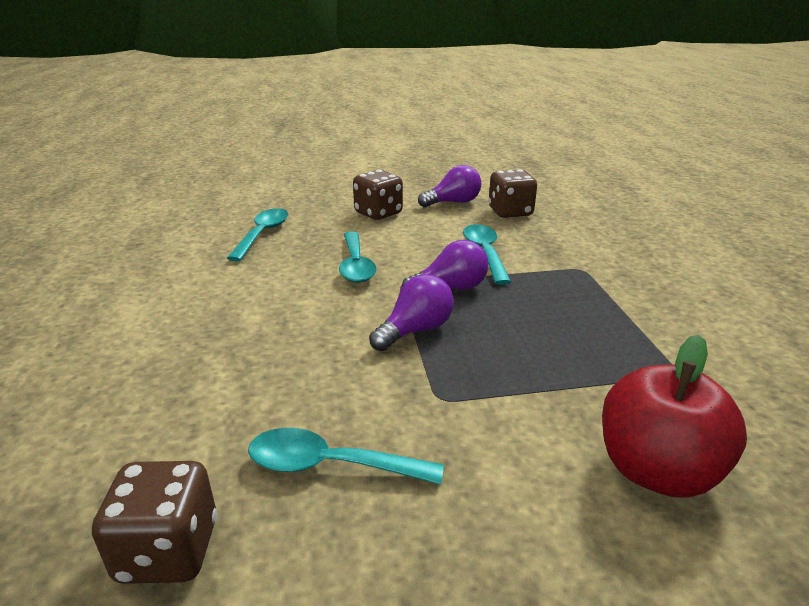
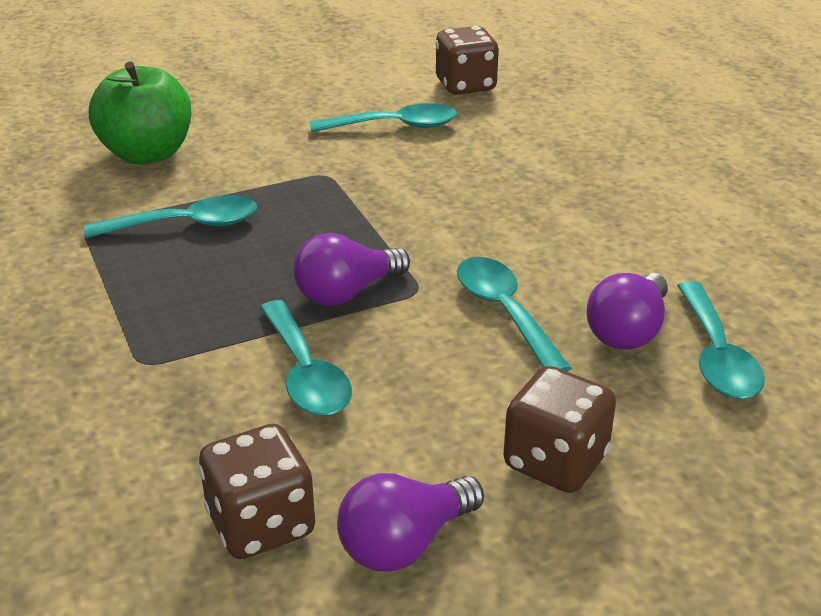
camera: 165 degrees right, 5 degrees up
purple light bulb [369,274,454,351] -> purple light bulb moved to [586,273,668,349]
red apple [602,335,747,498] -> green apple [89,62,191,165]
none -> turquoise spoon [84,195,258,238]

